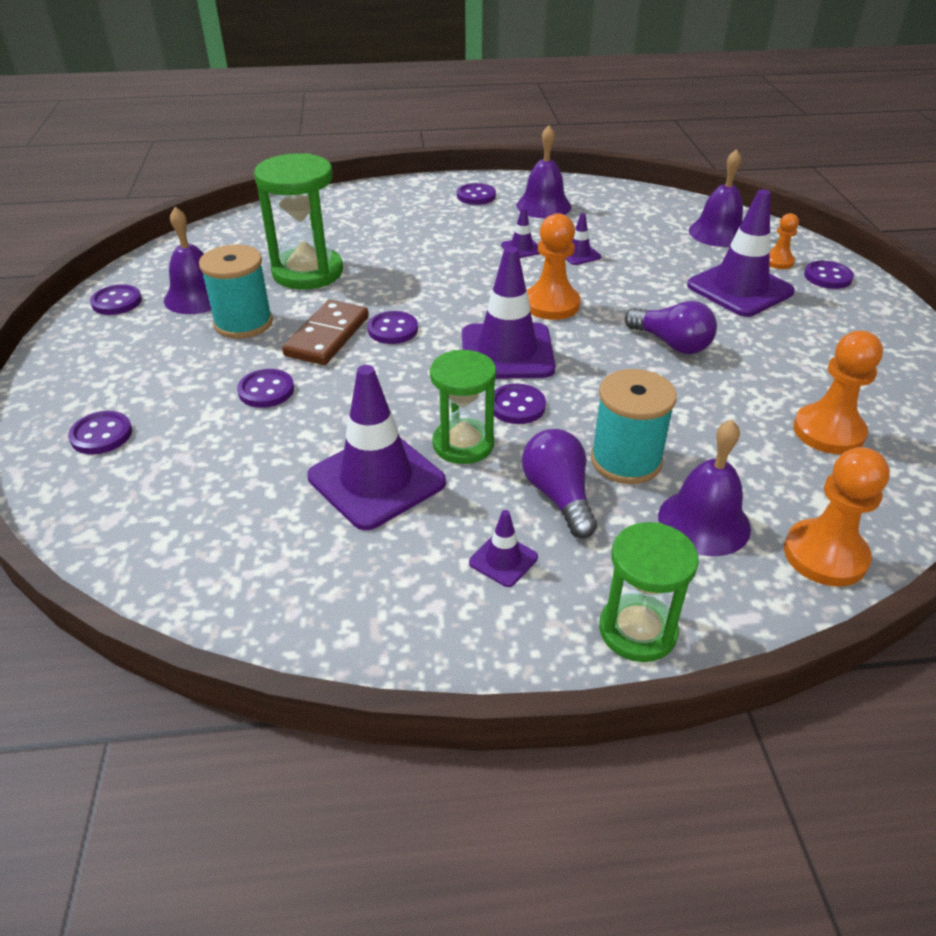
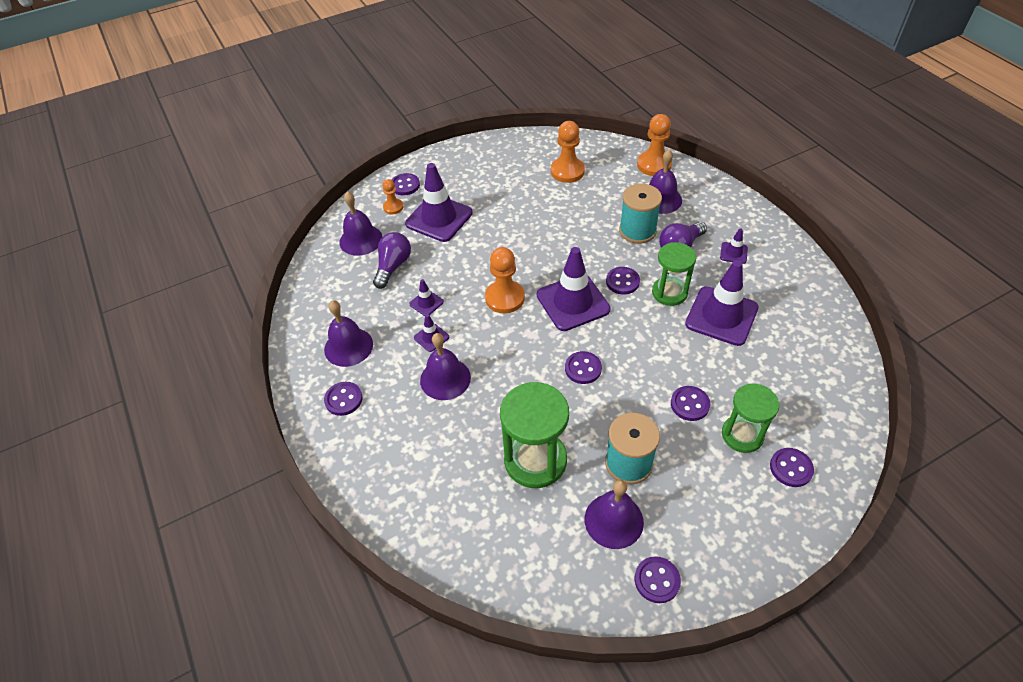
camera: 110 degrees left, 10 degrees up
brown domino [282,300,369,365] -> none
green hourglass [599,522,699,662] -> green hourglass moved to [722,384,779,453]
purple light bulb [625,301,717,354] -> purple light bulb moved to [373,232,411,289]
none -> purple bell [420,333,471,400]

